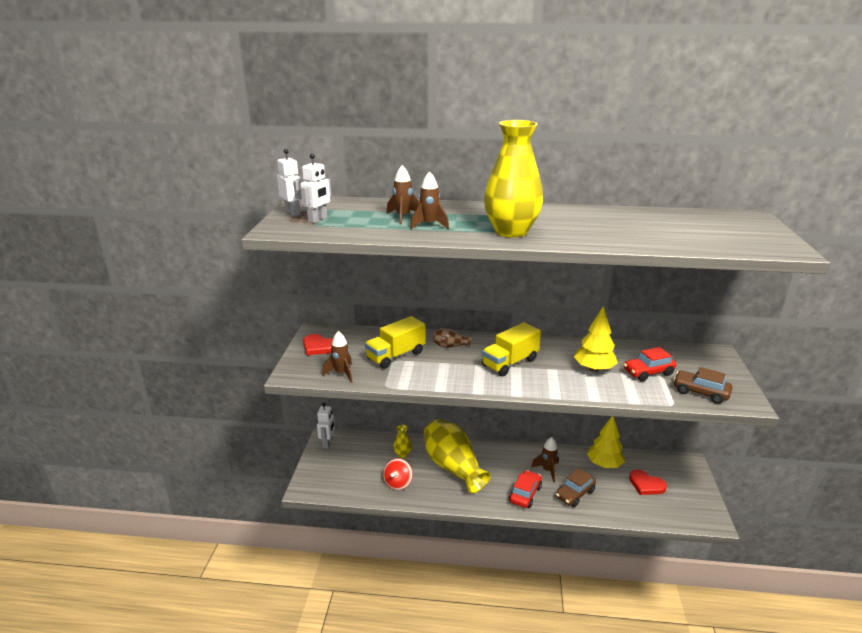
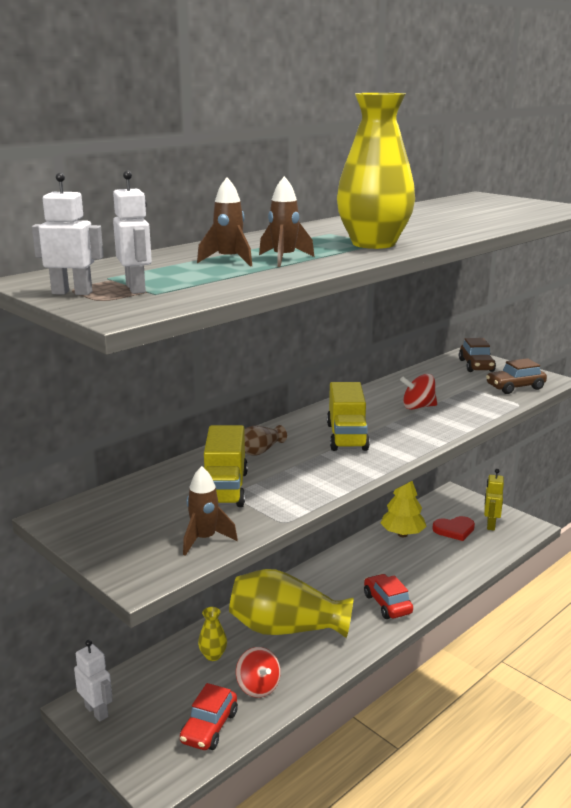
camera: 50 degrees left, 5 degrees down
red heart [303,334,333,355] -> none
brown rocket [531,437,559,482] -> none
brown car [556,468,596,507] -> brown car moved to [459,338,496,372]
yellow tree [574,306,618,372] -> red spinning top [400,374,437,410]
red car [624,347,676,381] -> red car moved to [180,683,238,750]
none -> yellow robot [484,469,504,531]

